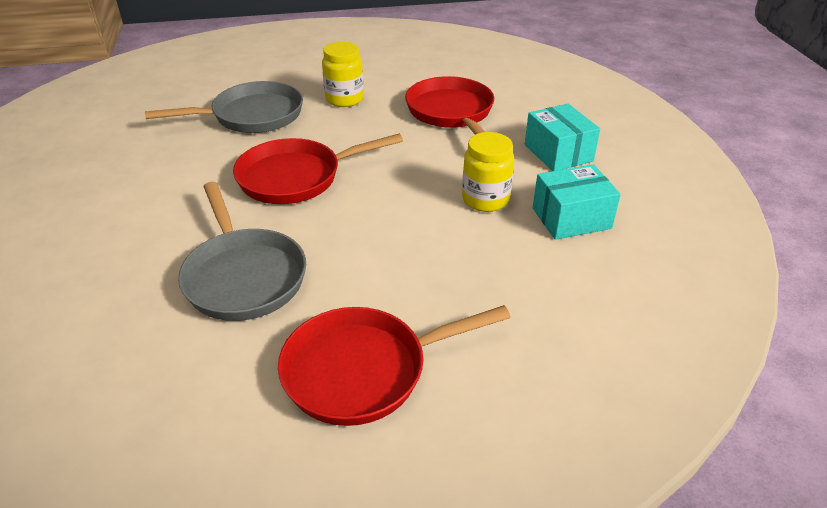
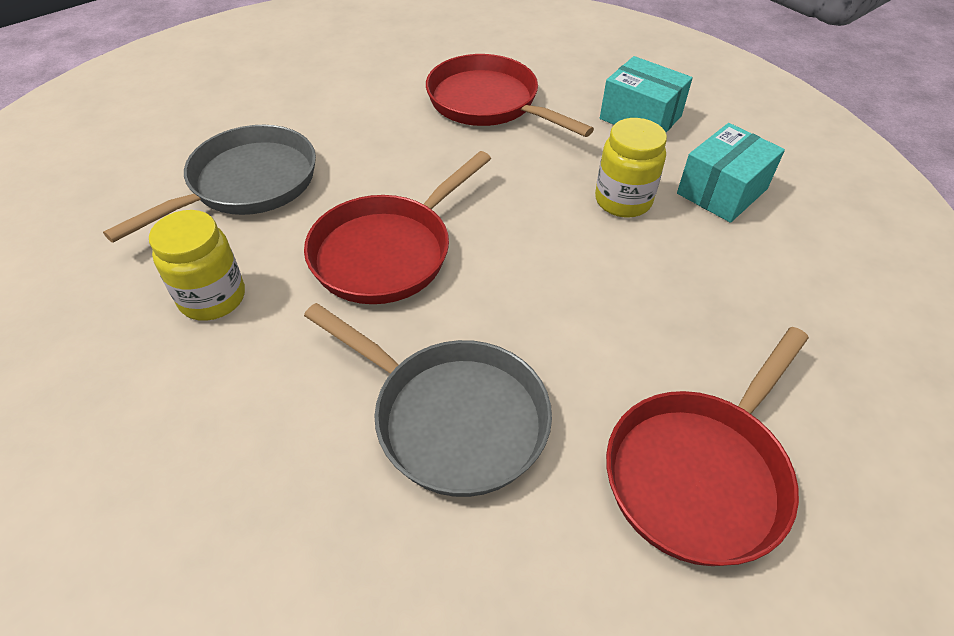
camera: 30 degrees left, 10 degrees up
yellow jar [322,42,364,107] -> yellow jar moved to [149,210,245,321]

